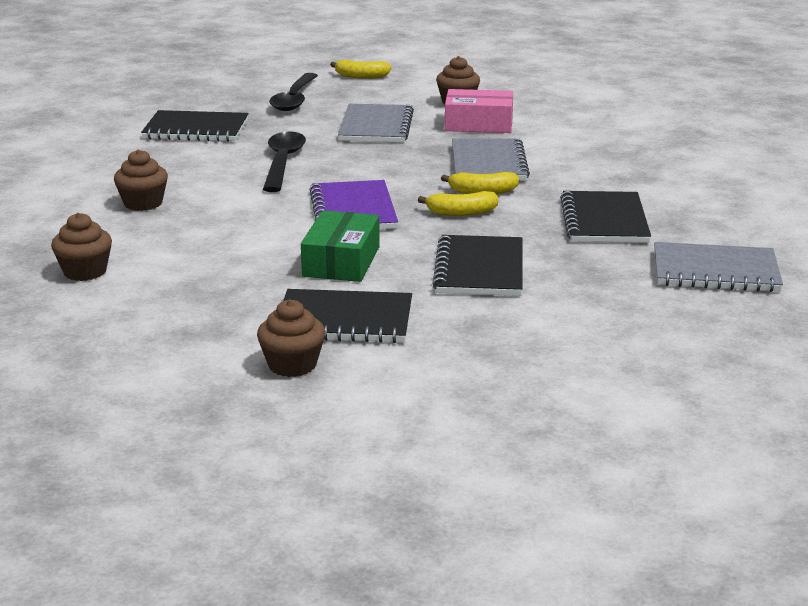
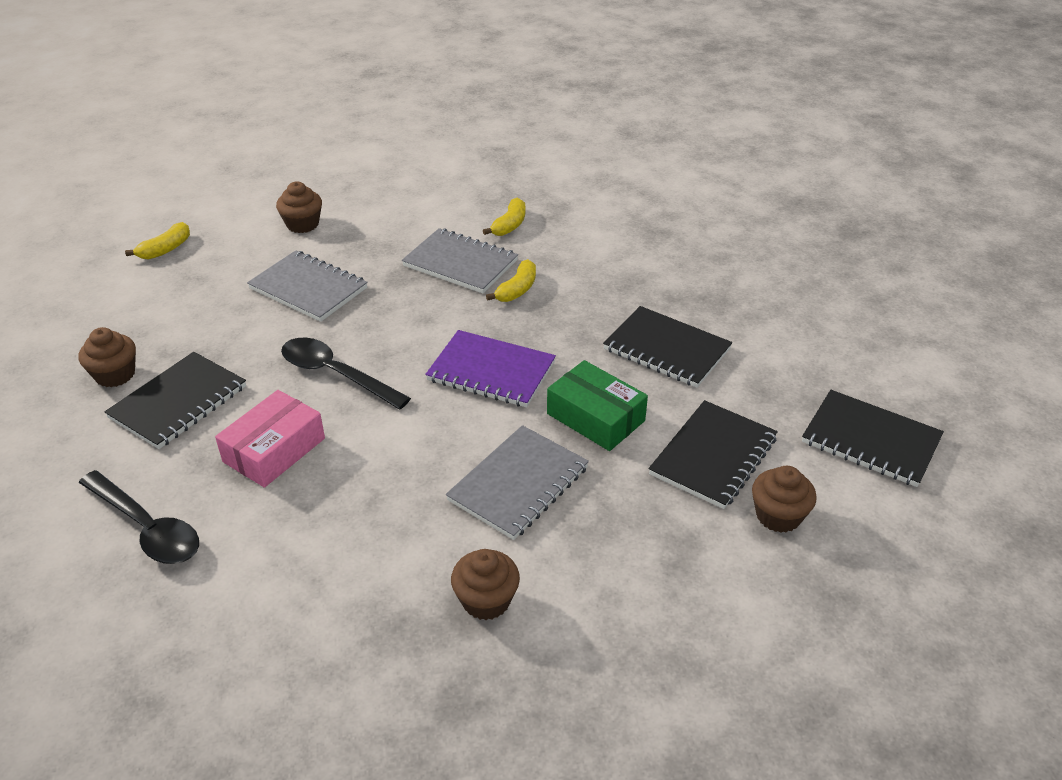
camera: 60 degrees left, 15 degrees up
brown cupcake [114,149,168,211] -> brown cupcake moved to [79,327,136,387]
black spoon [269,73,318,111] -> black spoon moved to [79,470,199,564]
yellow banana [418,191,498,216] -> yellow banana moved to [483,198,525,236]
pink box [445,89,513,133] -> pink box moved to [215,390,325,488]
black notebook [560,191,651,243] -> black notebook moved to [802,390,944,487]
grey notebook [654,242,783,292] -> grey notebook moved to [446,425,589,540]

